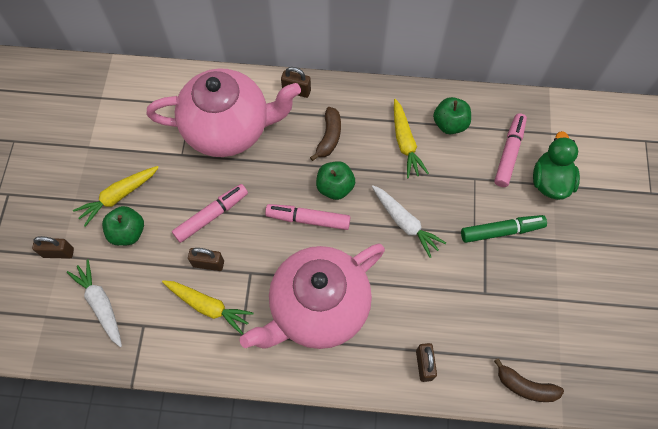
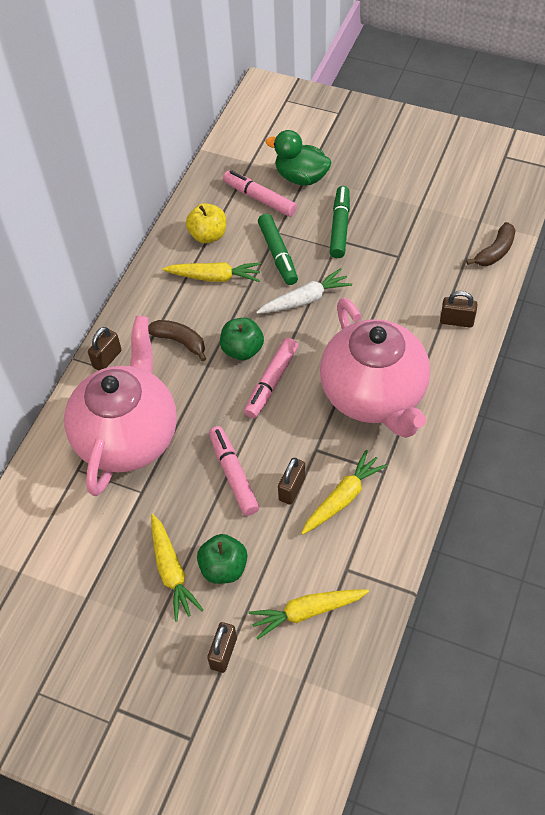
camera: 70 degrees left, 10 degrees down
white carrot [67,260,122,347] -> yellow carrot [249,589,369,639]
green apple [433,97,471,134] -> yellow apple [186,203,226,243]
none -> green marker [258,214,298,285]

